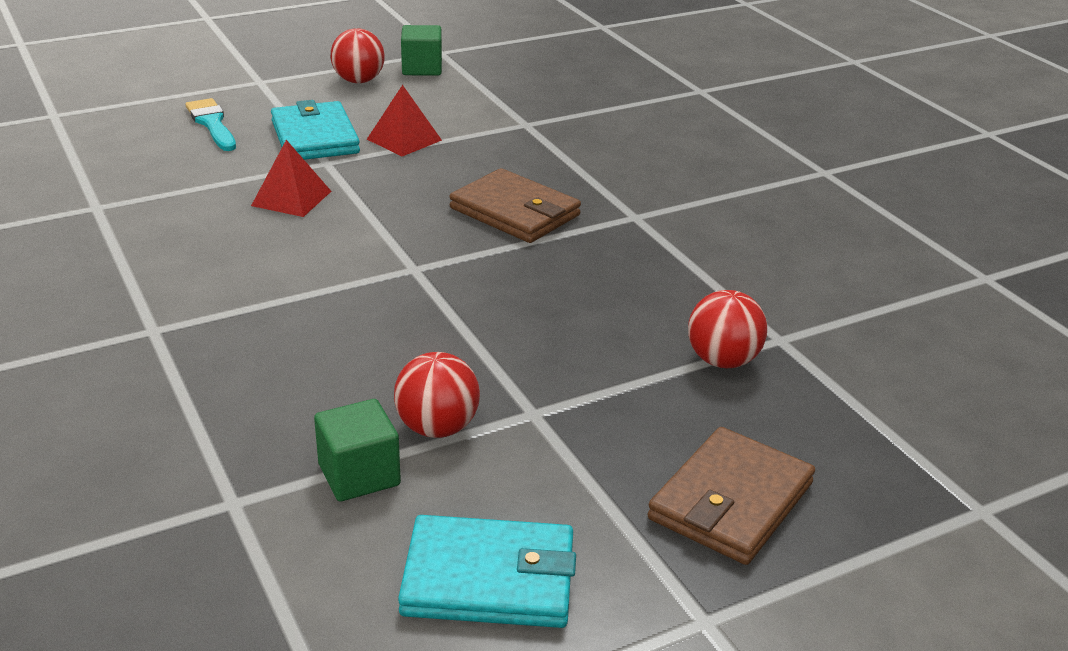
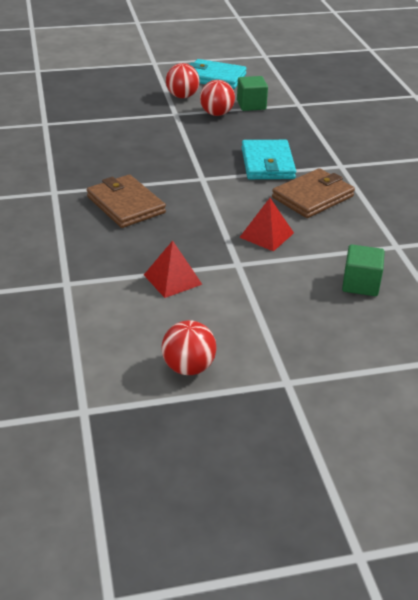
camera: 165 degrees left, 5 degrees up
turquoise brush [185,98,236,151] -> none
turquoise wallet [271,100,360,160] -> turquoise wallet moved to [242,140,296,179]
green cube [401,25,442,76] -> green cube moved to [342,244,385,296]
brown wallet [648,427,815,565] -> brown wallet moved to [272,168,355,218]
red ball [688,290,767,368] -> red ball moved to [166,63,200,98]

